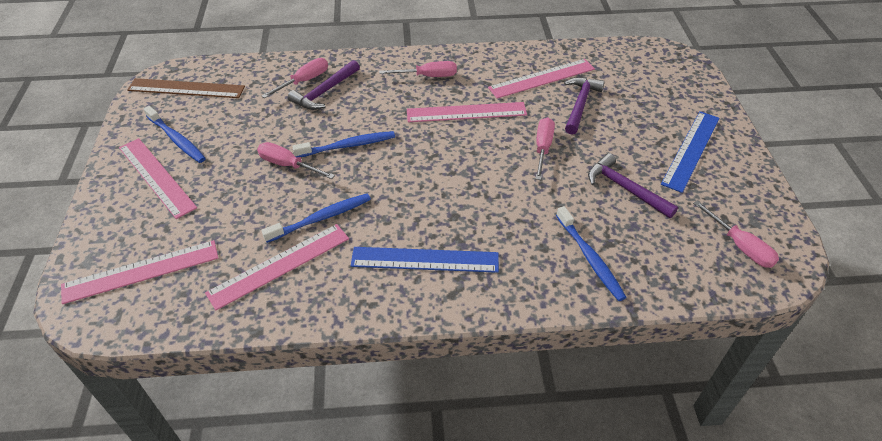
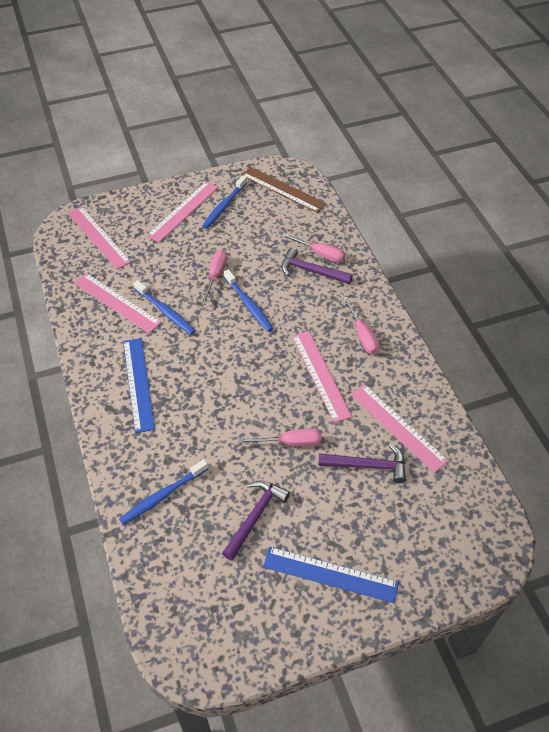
camera: 75 degrees right, 5 degrees up
brown ruler [127,78,245,98] -> brown ruler turned 45 degrees counterclockwise [241,167,327,213]
pink screwdriver [693,201,779,268] -> none

